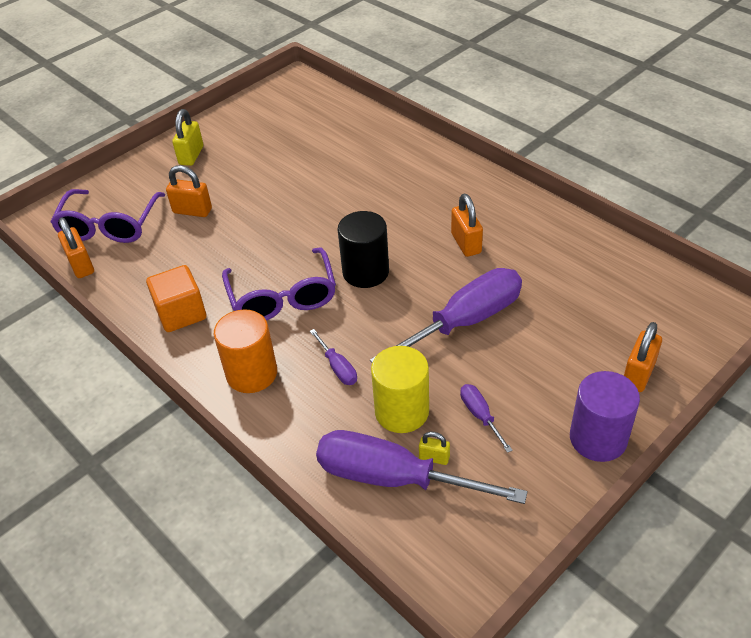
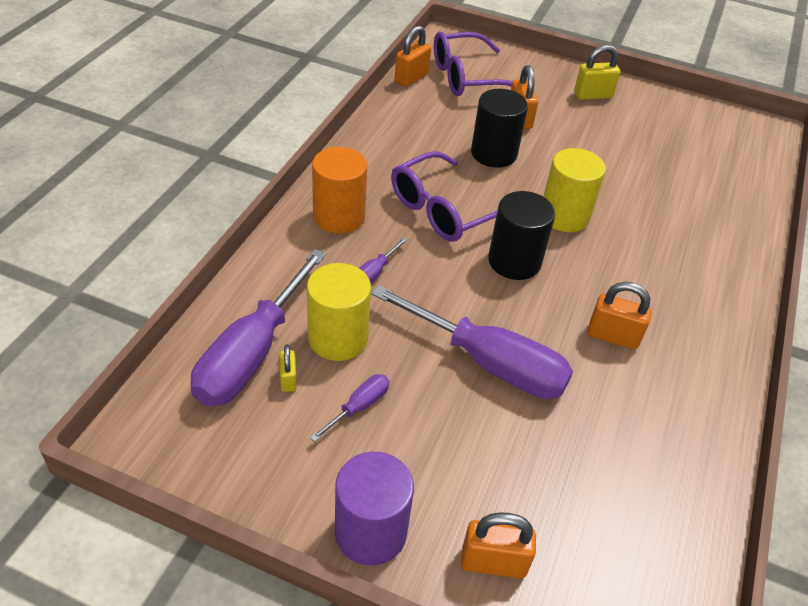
camera: 60 degrees right, 0 degrees up
orange cube [146,265,206,332] -> none
purple screwdriver [316,430,528,504] -> purple screwdriver turned 150 degrees counterclockwise [191,249,326,406]
orange padlock [451,194,483,257] -> orange padlock turned 60 degrees clockwise [588,282,651,350]
none -> black cylinder [471,89,528,168]
none -> yellow cylinder [543,148,606,232]

